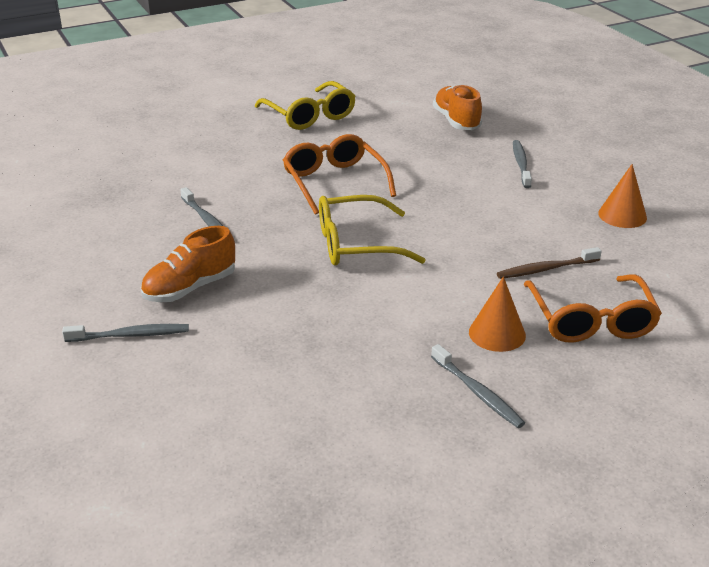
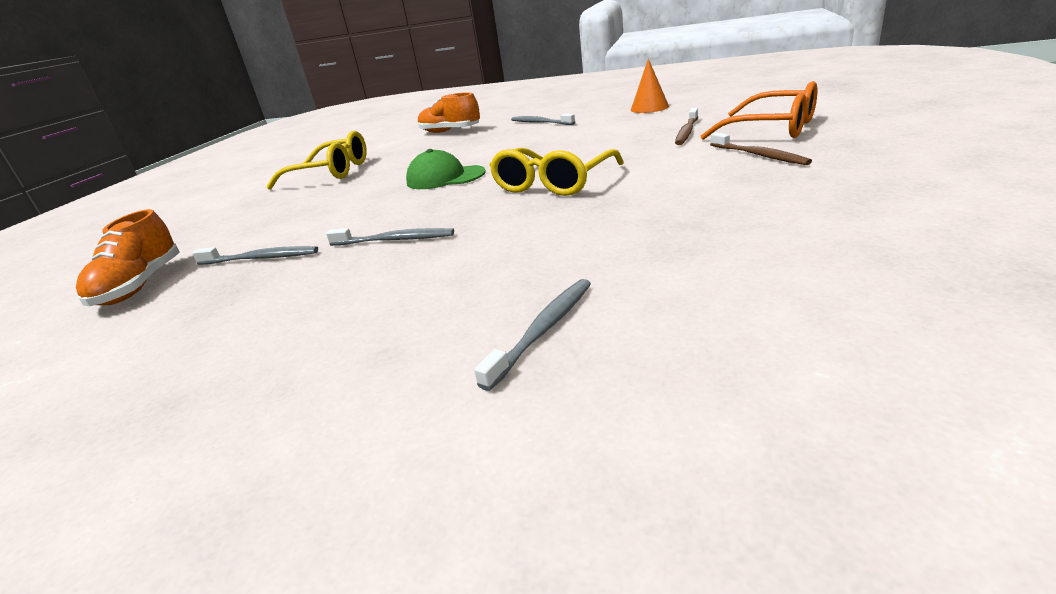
camera: 45 degrees left, 5 degrees down
orange shoe [141,226,235,302] -> orange shoe moved to [76,209,180,306]
orange glasses [283,134,396,215] -> green cap [406,149,486,189]
grey toothbrush [431,344,525,428] -> grey toothbrush moved to [192,246,318,265]
orange cone [469,276,526,352] -> brown toothbrush [710,132,812,165]

